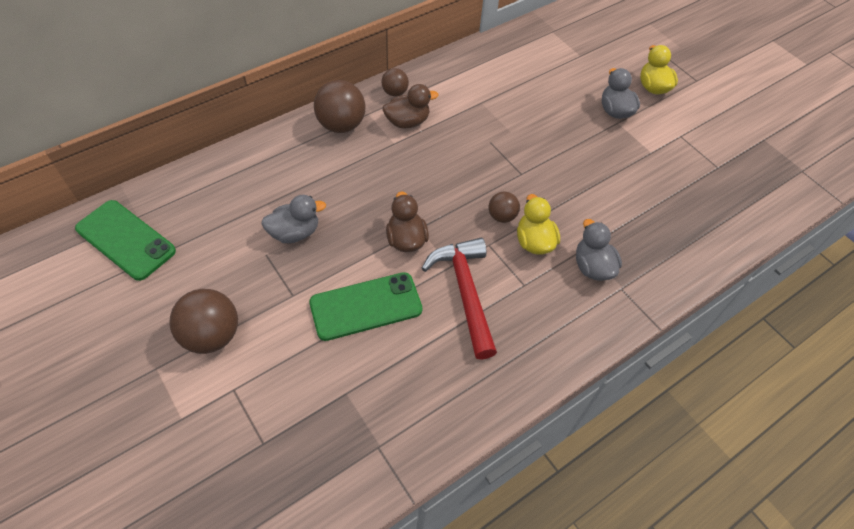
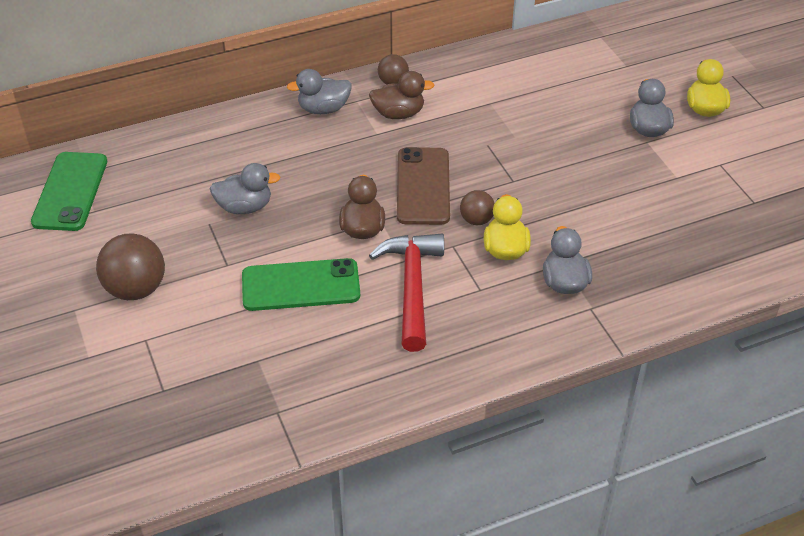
camera: 15 degrees right, 10 degrees down
green phone [75,200,176,281] -> green phone turned 45 degrees clockwise [31,152,107,231]
brown ball [314,80,365,133] -> grey duck [287,69,352,114]
none -> brown phone [397,147,450,225]

